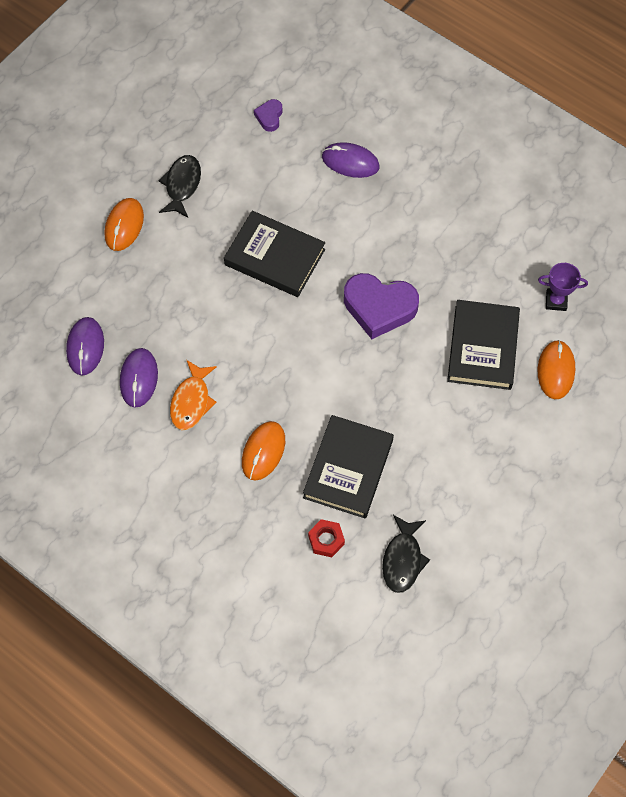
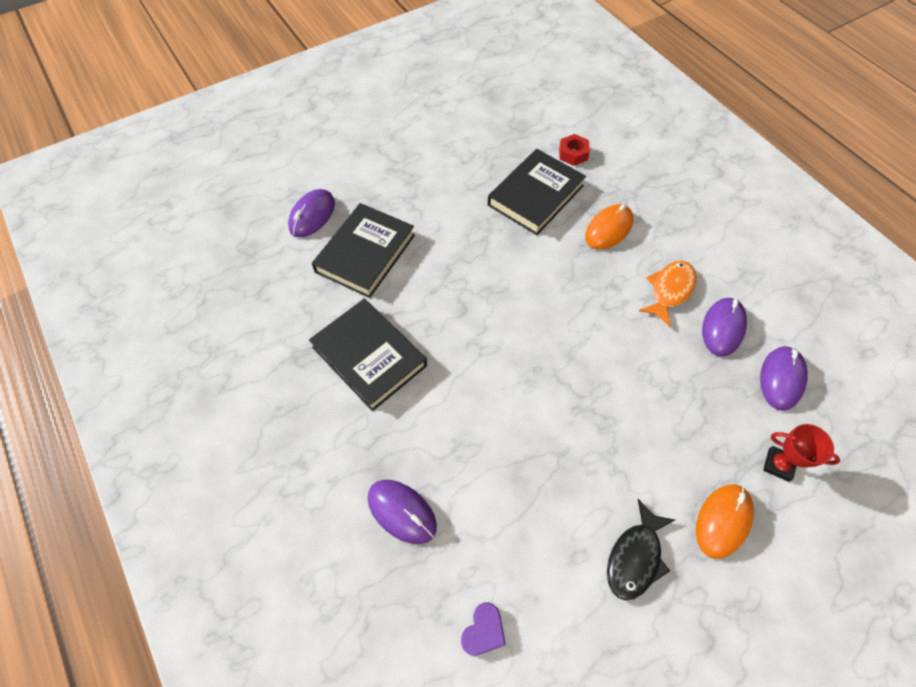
camera: 160 degrees left, 5 degrees down
black book [224,211,326,297] -> black book moved to [309,299,427,411]
purple heart [344,273,419,339] -> none
black fish [382,515,430,593] -> none
purple trophy [538,263,588,311] -> none
orange mouse [538,340,575,399] -> purple mouse [288,189,335,237]
none -> red trophy [763,424,840,482]

